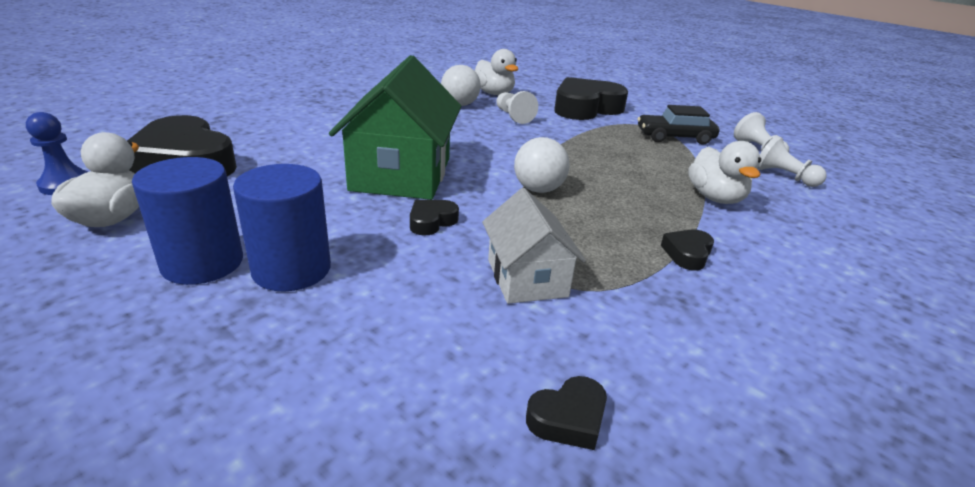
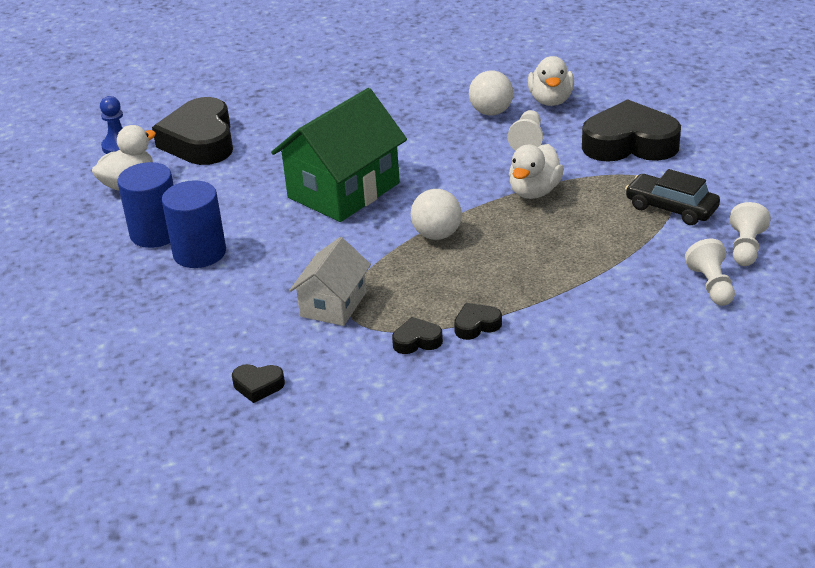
camera: 40 degrees right, 5 degrees up
black heart [410,200,459,236] -> black heart moved to [392,317,443,354]
white duck [688,141,761,204] -> white duck moved to [509,144,564,199]

